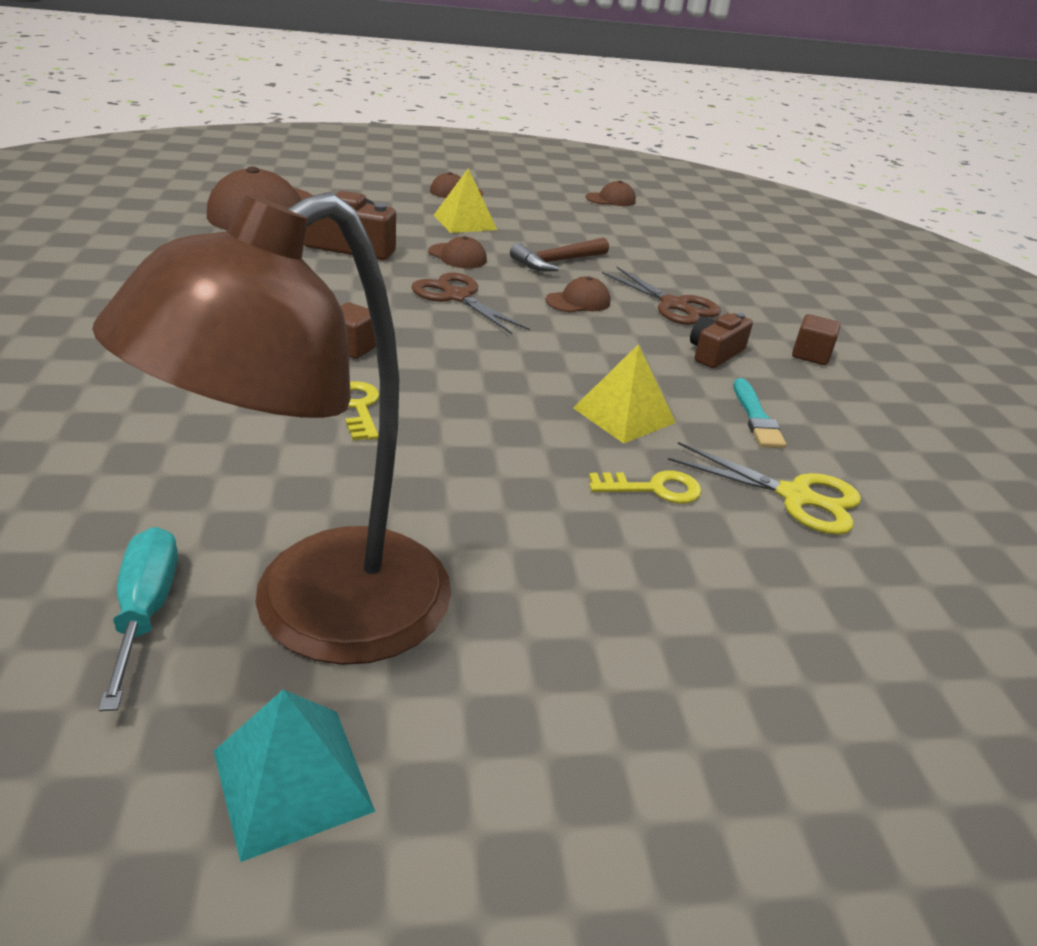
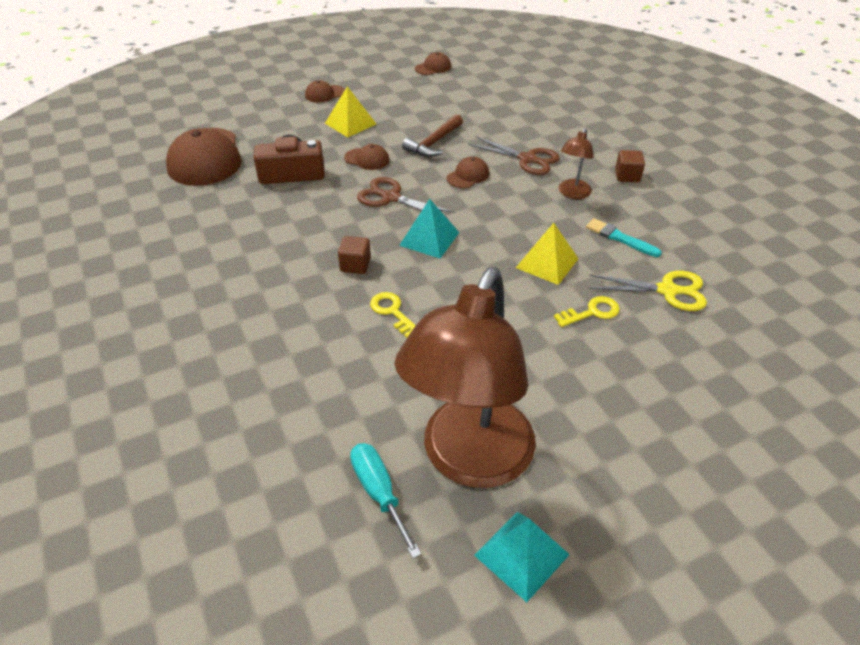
camera: 15 degrees left, 10 degrees up
brown camera [690,313,753,368] -> brown lamp [558,128,594,199]
turquoise brush [733,378,786,448] -> turquoise brush turned 150 degrees clockwise [586,218,662,257]
none -> turquoise pyramid [399,199,460,258]

